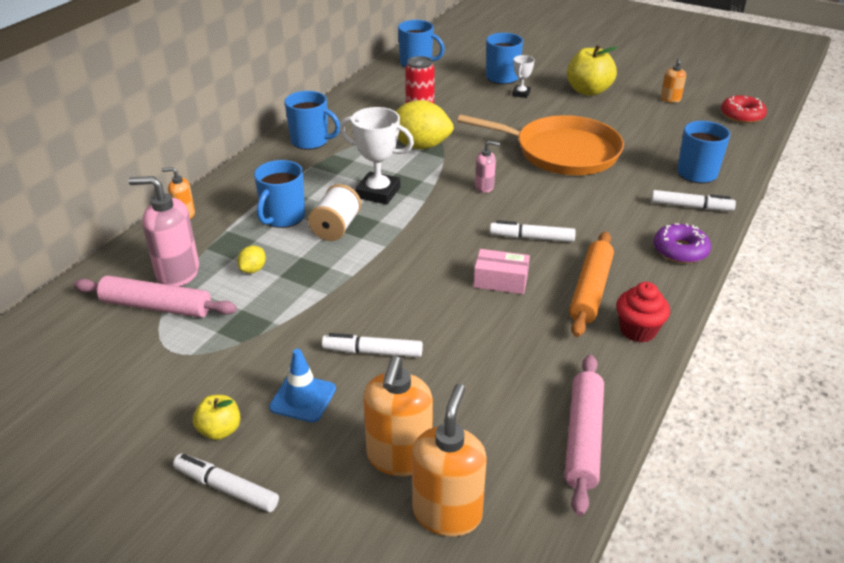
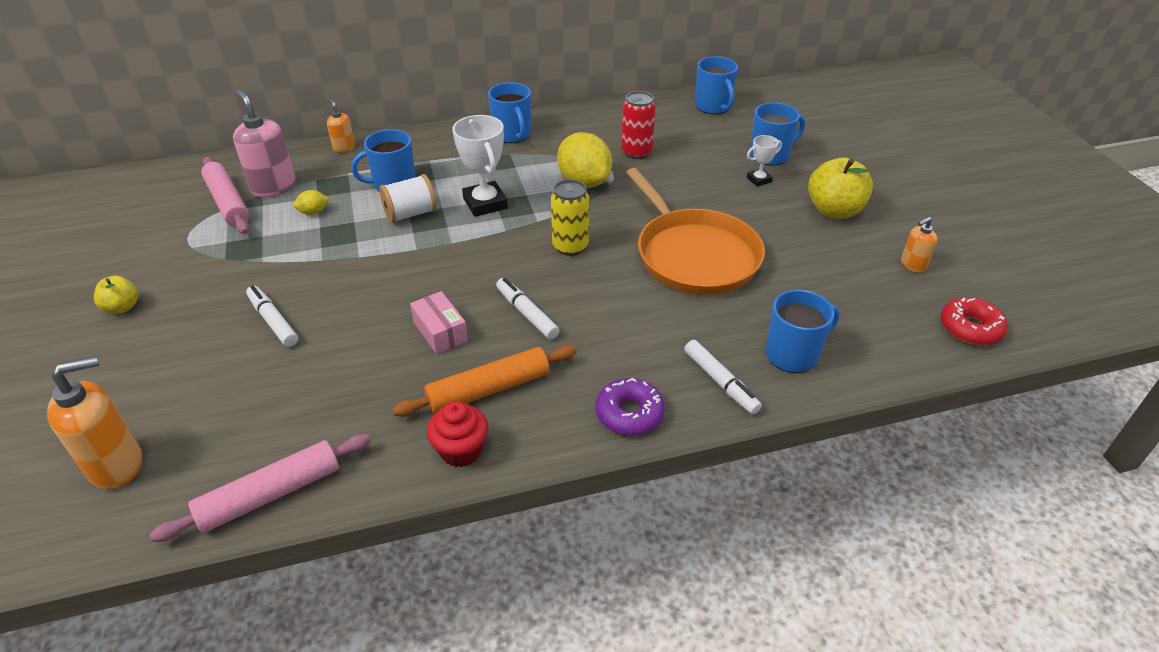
camera: 45 degrees right, 5 degrees up
white marker [173,454,279,512] -> none
blue traffic cone [269,349,336,422] -> none
orange soap dispenser [363,356,433,476] -> none
pink soap dispenser [475,141,500,193] -> yellow can [551,180,589,256]

